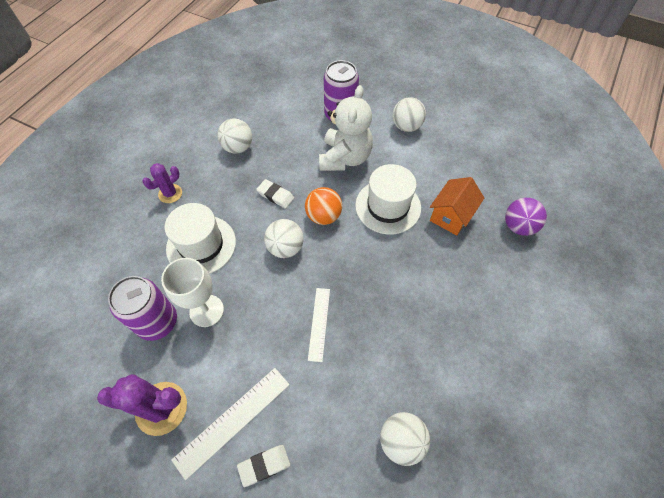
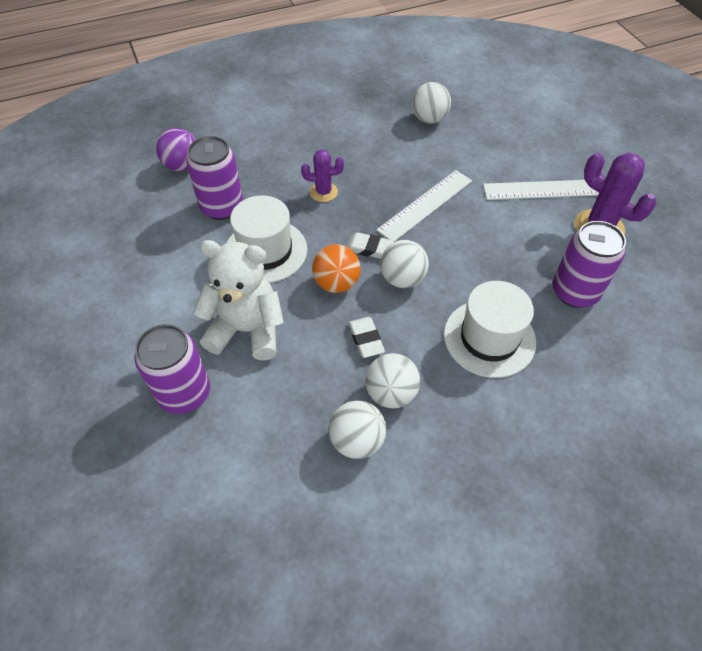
camera: 140 degrees left, 5 degrees down
purple cactus [142,163,182,203] -> purple cactus moved to [301,149,344,202]
white goblet [161,258,224,327] -> none
white eraser [237,445,290,487] -> white eraser moved to [346,232,394,259]
white ruler [308,288,330,362] -> white ruler [376,170,472,242], size x1.52
white teddy bear [319,85,373,171] -> white teddy bear turned 45 degrees clockwise [193,240,284,361]
white ball [393,97,426,132] -> white ball moved to [365,353,420,408]
orange house [430,177,484,235] -> purple can [186,136,243,220]

